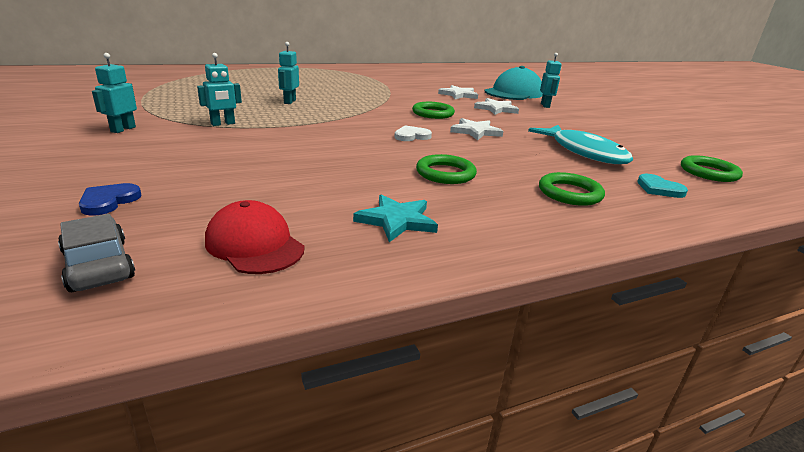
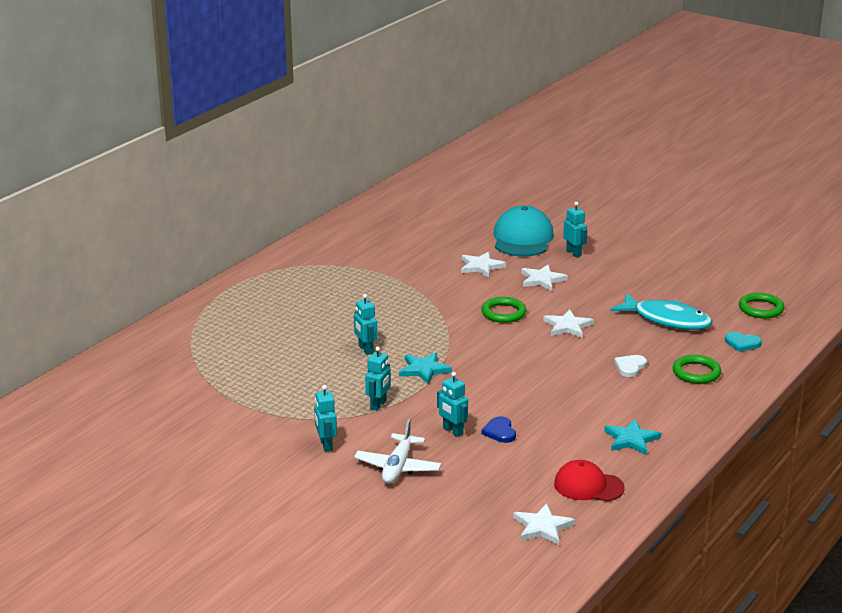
camera: 30 degrees left, 0 degrees up
grey car [58,214,135,292] -> white star [513,503,575,545]
blue heart [79,183,142,216] -> blue heart moved to [481,416,516,443]
white heart [394,125,432,141] -> white heart moved to [614,355,647,377]
green ring [416,154,477,184] -> none
none -> white plane [354,419,441,484]
none -> turquoise star [399,352,452,384]
none -> turquoise robot [437,372,468,437]

